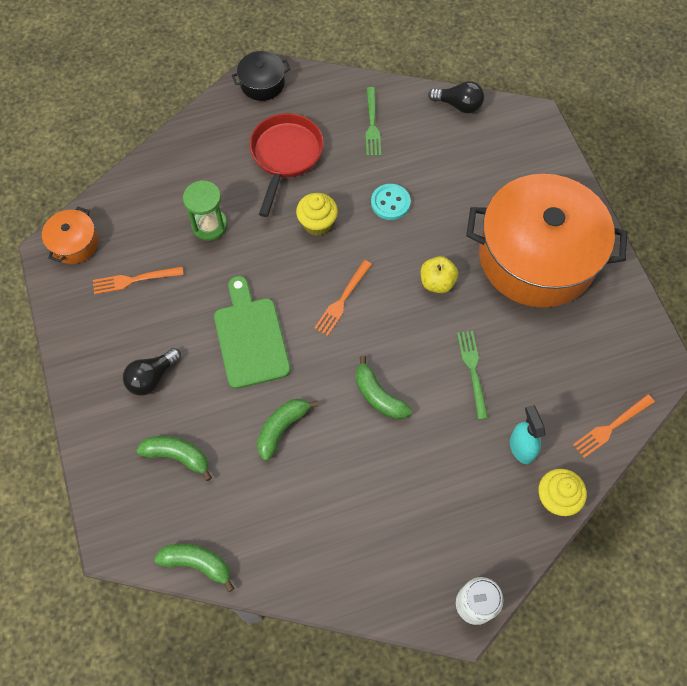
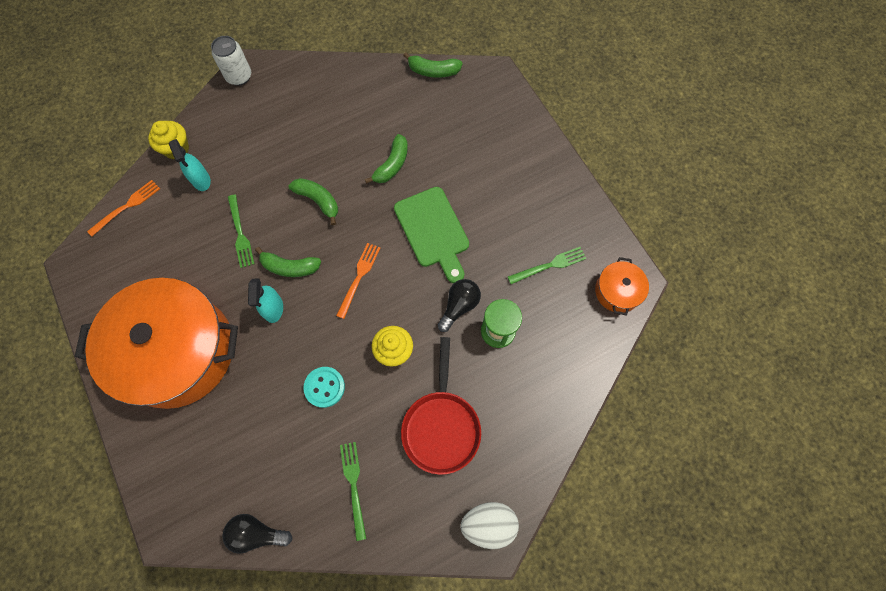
camera: 170 degrees right, 5 degrees up
orange fork [93,267,184,294] -> green fork [508,247,587,284]
black light bulb [123,348,181,396] -> black light bulb moved to [438,279,481,332]
green banana [137,436,212,481] -> green banana moved to [255,247,321,277]
black pot [232,51,290,101] -> white egg [460,502,519,549]
yellow apple [421,256,458,293] -> turquoise spray bottle [248,278,283,323]

